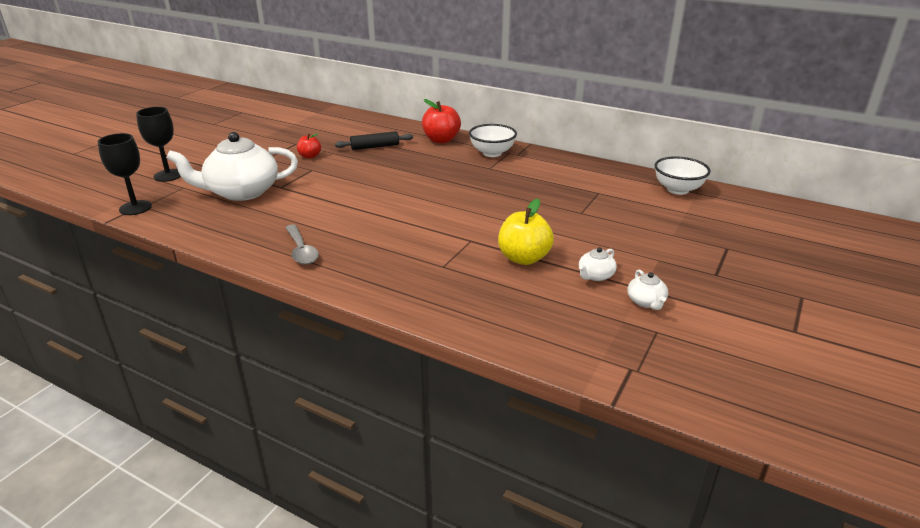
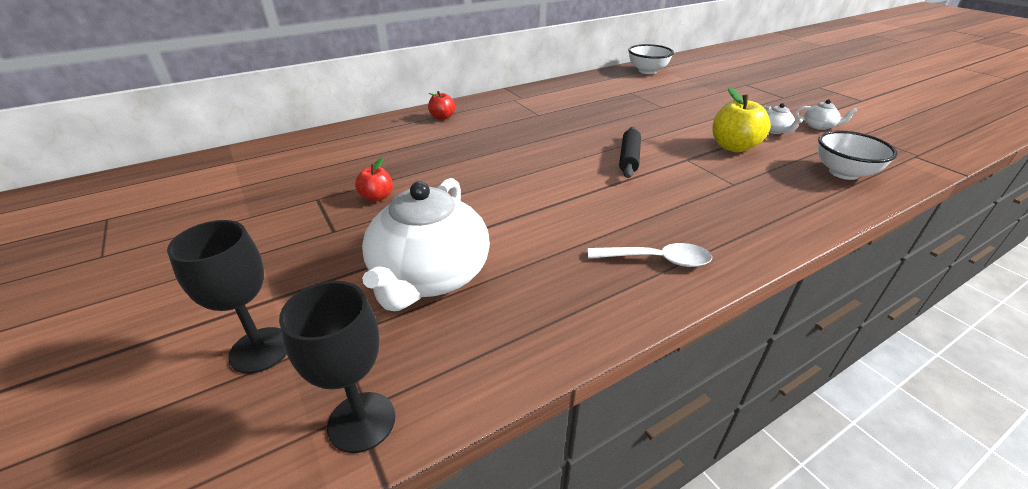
camera: 60 degrees left, 5 degrees up
grey spoon [285,224,319,265] -> white spoon [588,243,712,267]
black rolling pin [335,131,413,150] -> black rolling pin moved to [619,127,641,178]
red apple [422,99,461,143] -> red apple [428,91,455,120], size x0.58
white bowl [469,124,517,157] -> white bowl moved to [818,131,898,180]

